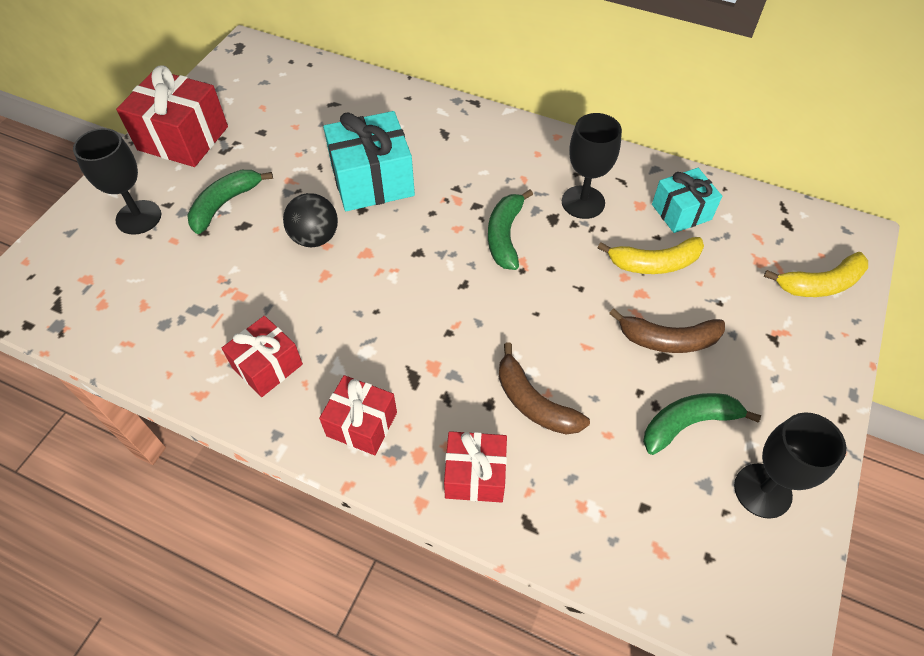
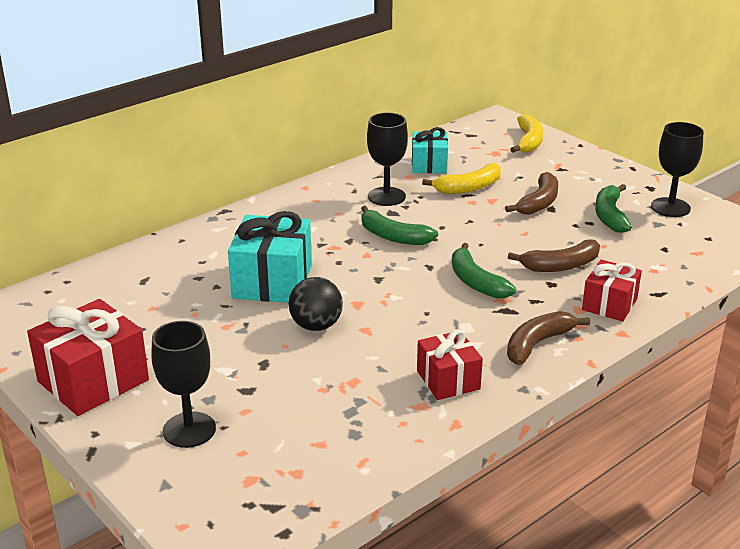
camera: 65 degrees left, 25 degrees down
green banana [187,170,273,234] -> green banana moved to [452,243,516,298]
red gift [319,375,397,455] -> brown banana [507,311,590,365]
yellow banana [597,237,704,274] -> yellow banana turned 45 degrees clockwise [422,163,501,194]

